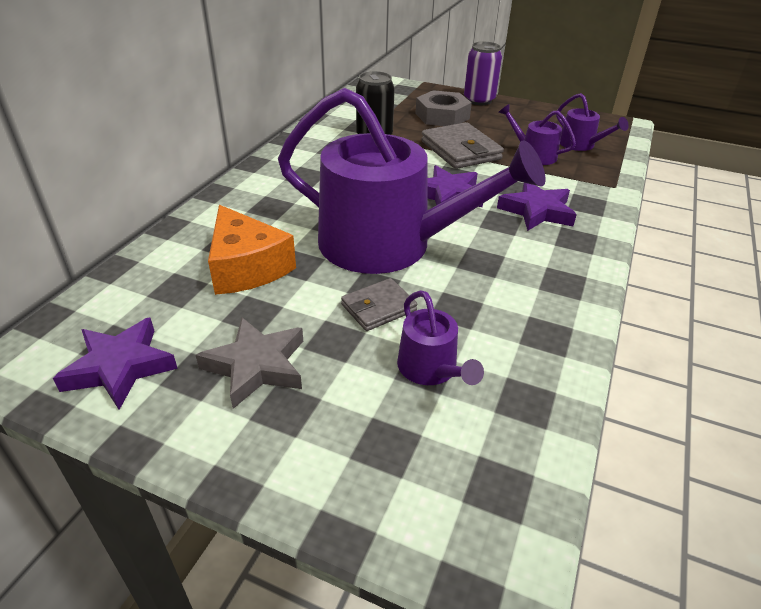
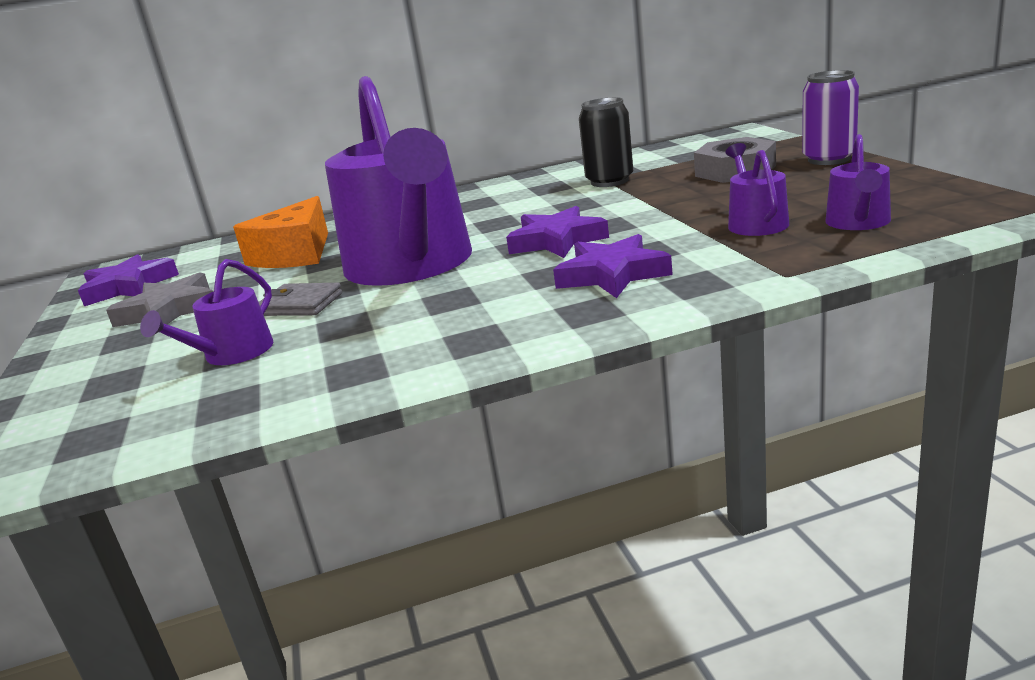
camera: 55 degrees right, 15 degrees down
grey wallet [421,122,504,169] -> none

